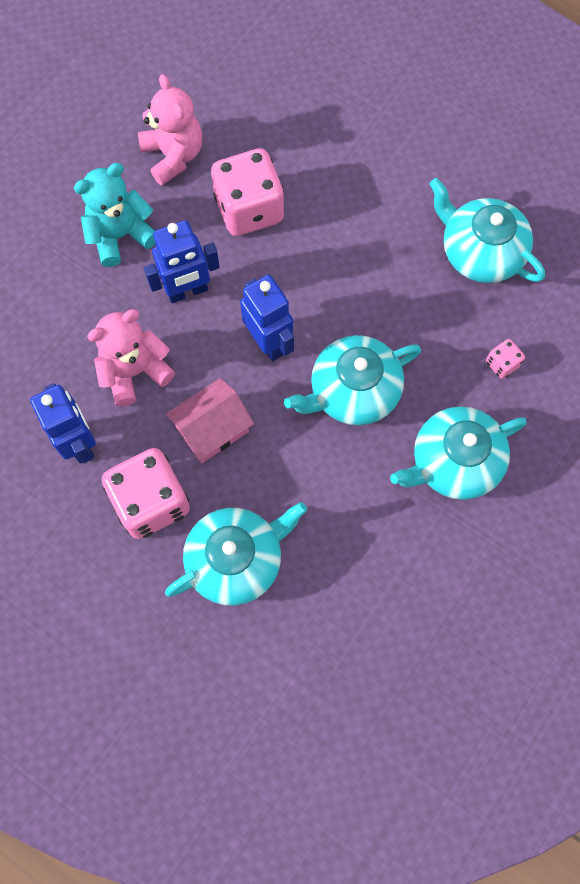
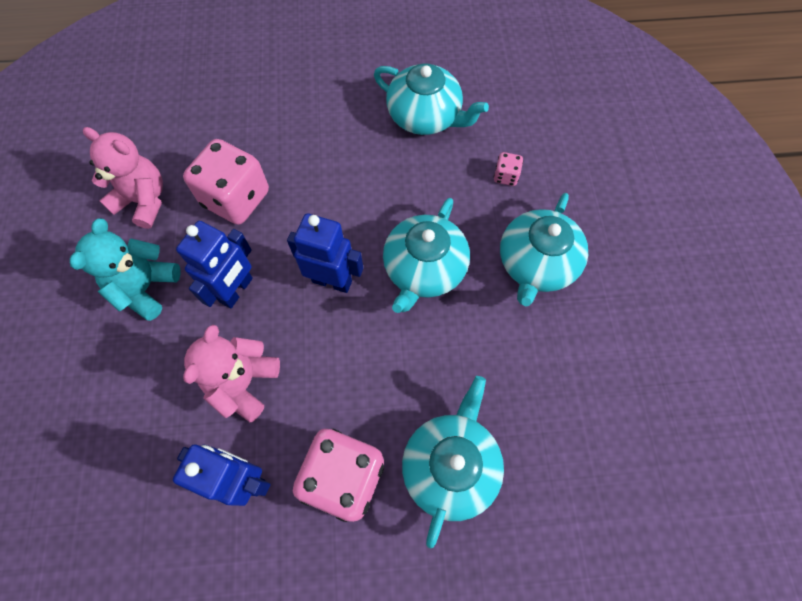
camera: 40 degrees left, 5 degrees down
pink house [166,378,254,463] -> none
turquoise teapot [429,178,545,283] -> turquoise teapot turned 150 degrees counterclockwise [374,63,489,135]

